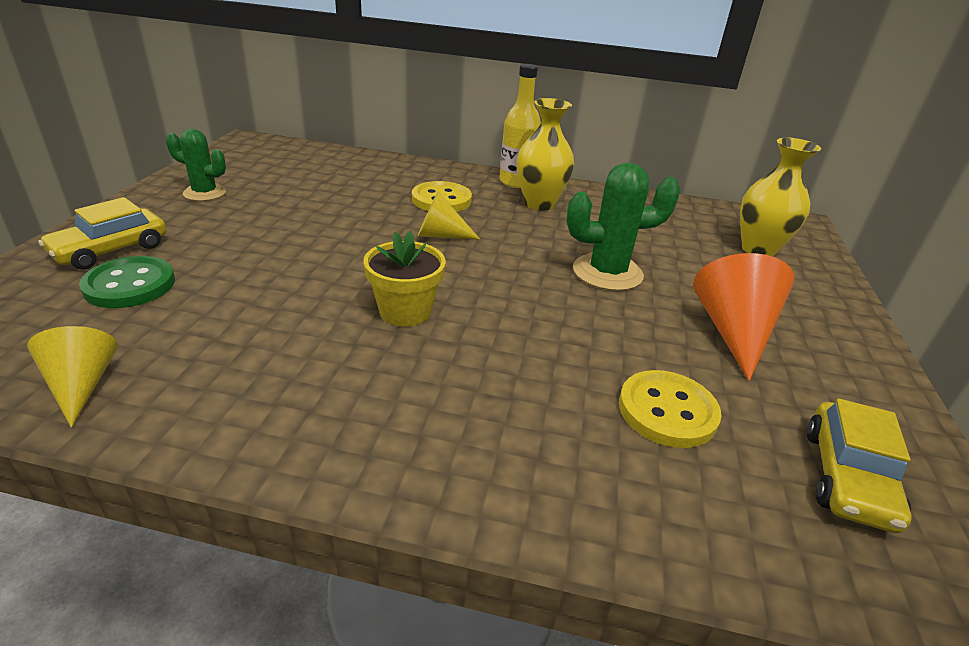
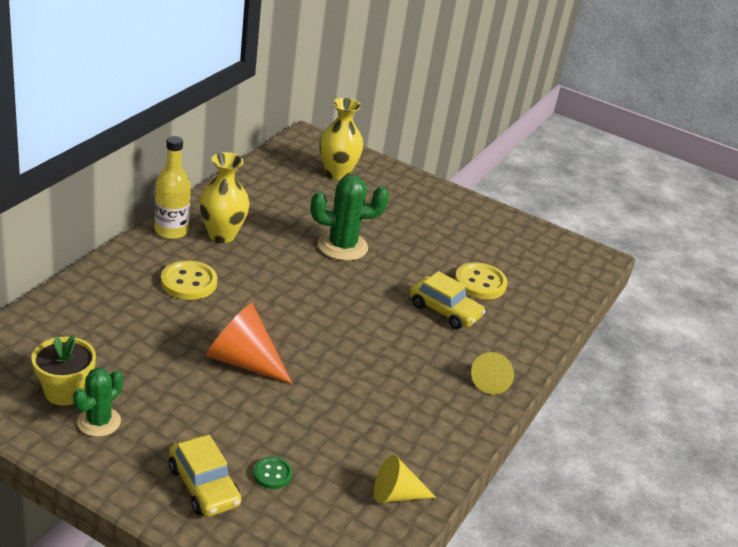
camera: 75 degrees left, 0 degrees up
green button [79,256,175,308] -> green button [253,456,293,489], size x0.58
yellow flower pot [363,231,446,327] -> yellow flower pot moved to [32,335,96,406]
yellow cone [418,192,480,239] -> yellow cone moved to [471,352,514,394]
green cactus [567,163,681,291] -> green cactus turned 75 degrees clockwise [311,175,389,261]
orange cone [693,253,795,381] -> orange cone moved to [206,303,293,384]
yellow car [807,398,912,533] -> yellow car moved to [409,271,486,329]

